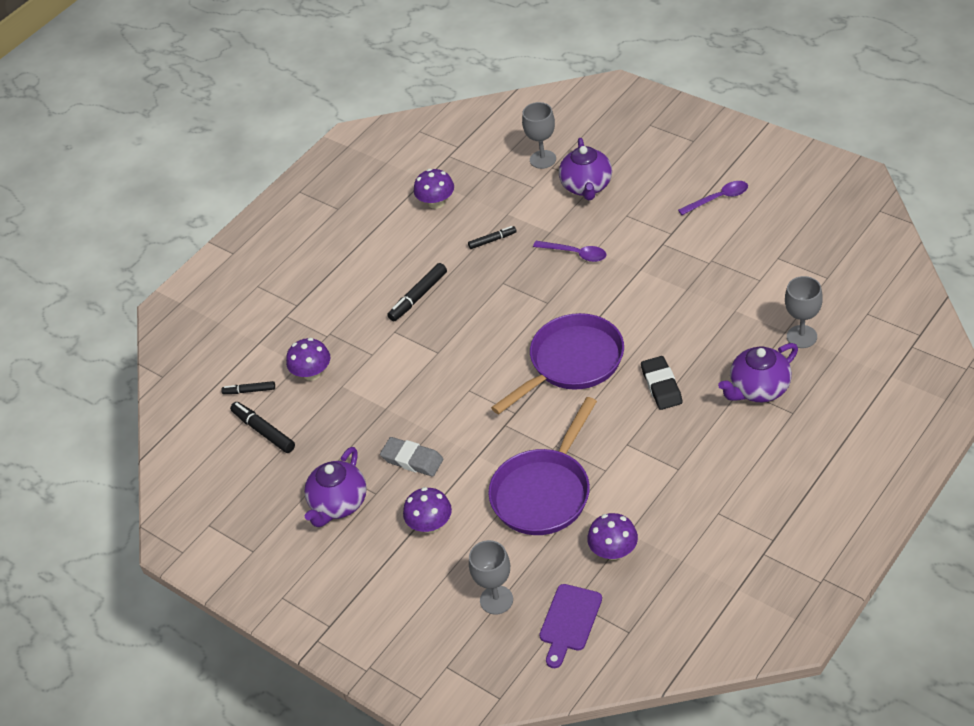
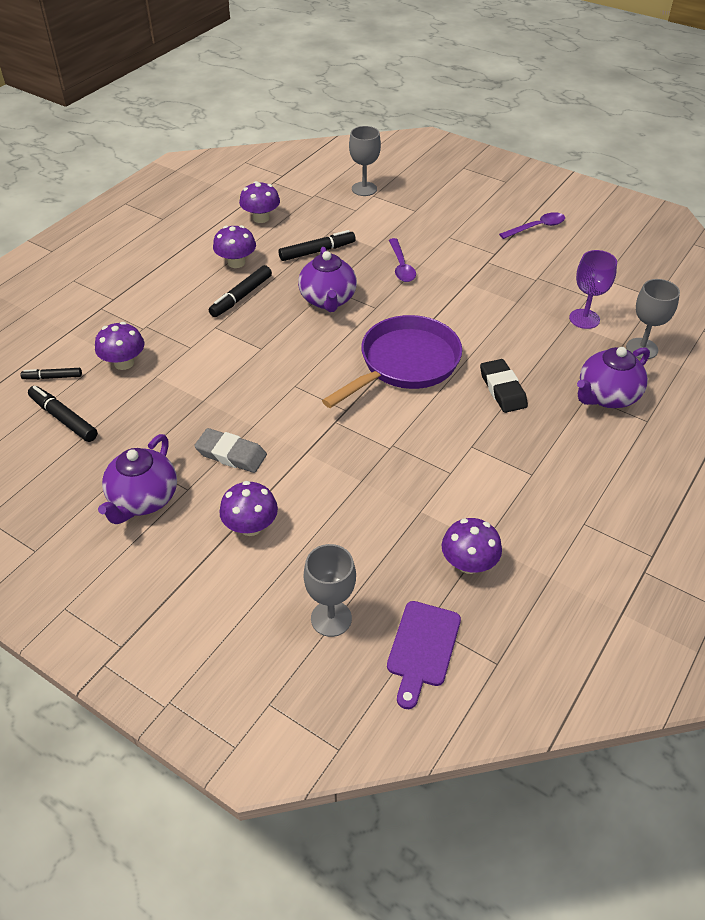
camera: 10 degrees left, 0 degrees up
black marker [468,226,517,249] -> black marker [278,230,356,261], size x1.58
purple pan [488,397,597,535] -> none
purple spoon [533,241,607,262] -> purple spoon turned 60 degrees clockwise [389,238,416,282]
purple teapot [559,138,612,200] -> purple teapot moved to [298,247,357,312]
none -> purple mushroom [213,225,256,268]
none -> purple goblet [569,250,617,329]

